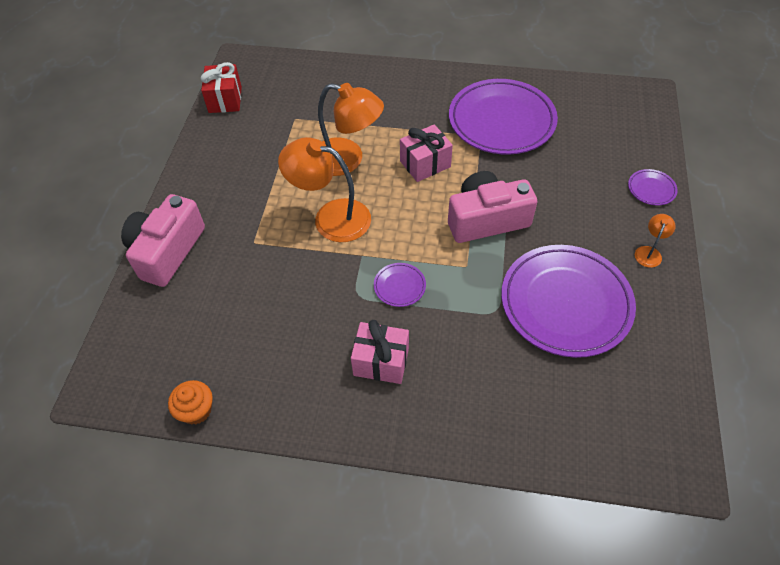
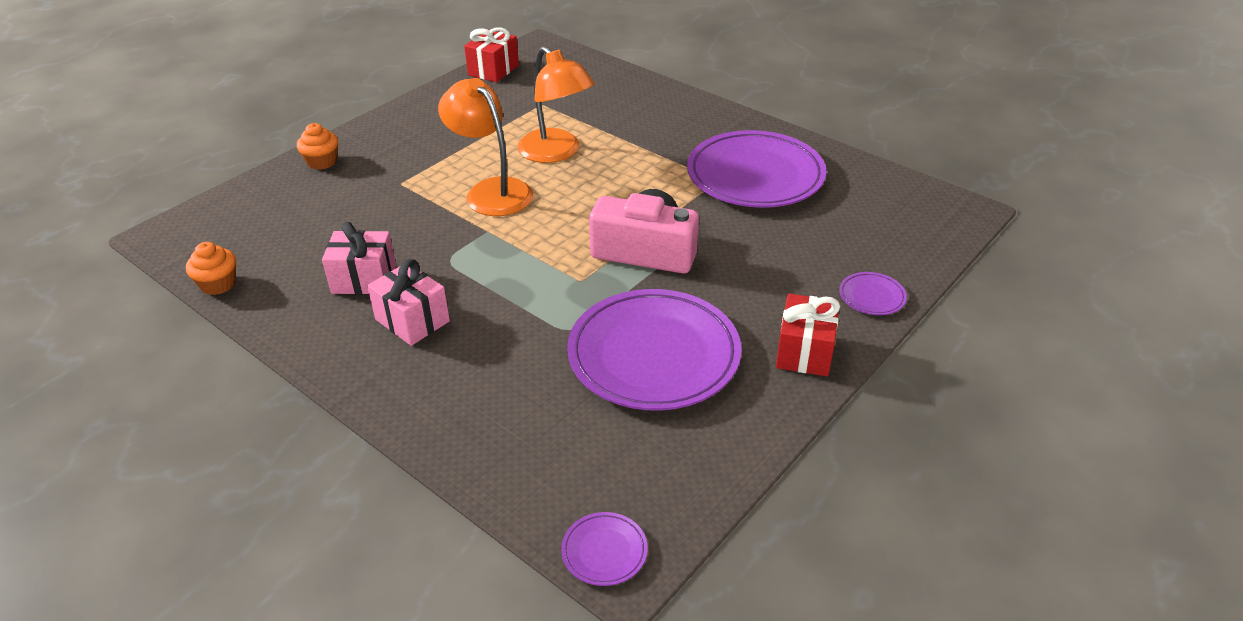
camera: 30 degrees right, 15 degrees down
pink camera [121,194,205,287] -> orange cupcake [297,123,338,170]
purple plate [374,263,426,307] -> purple plate moved to [561,512,648,586]
pink gift [400,124,453,182] -> pink gift moved to [322,222,396,294]
orange lamp [635,214,676,268] -> red gift [776,294,840,376]

